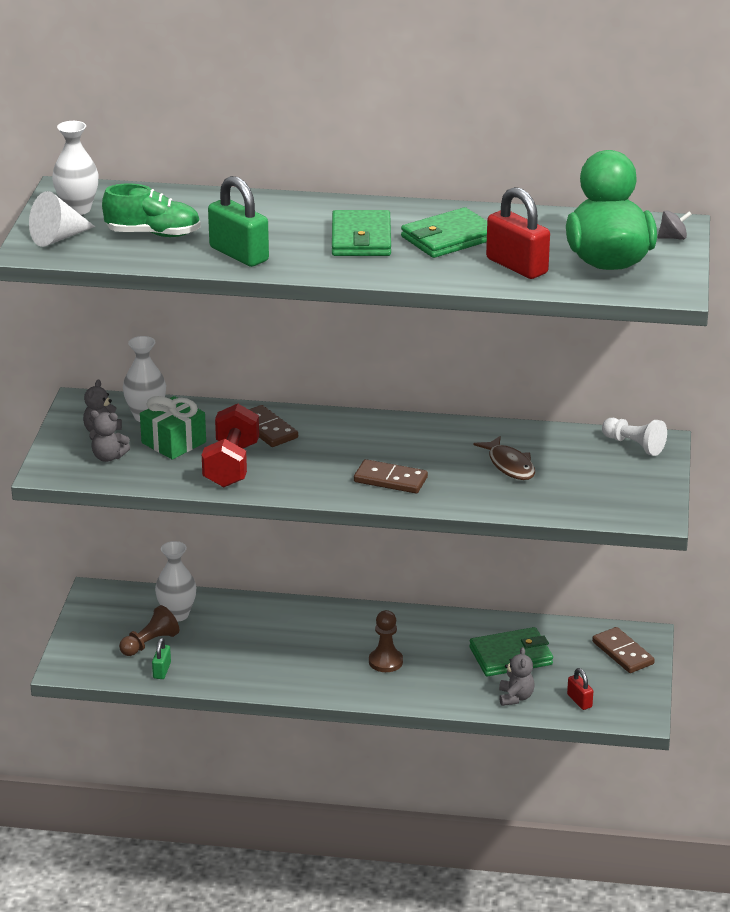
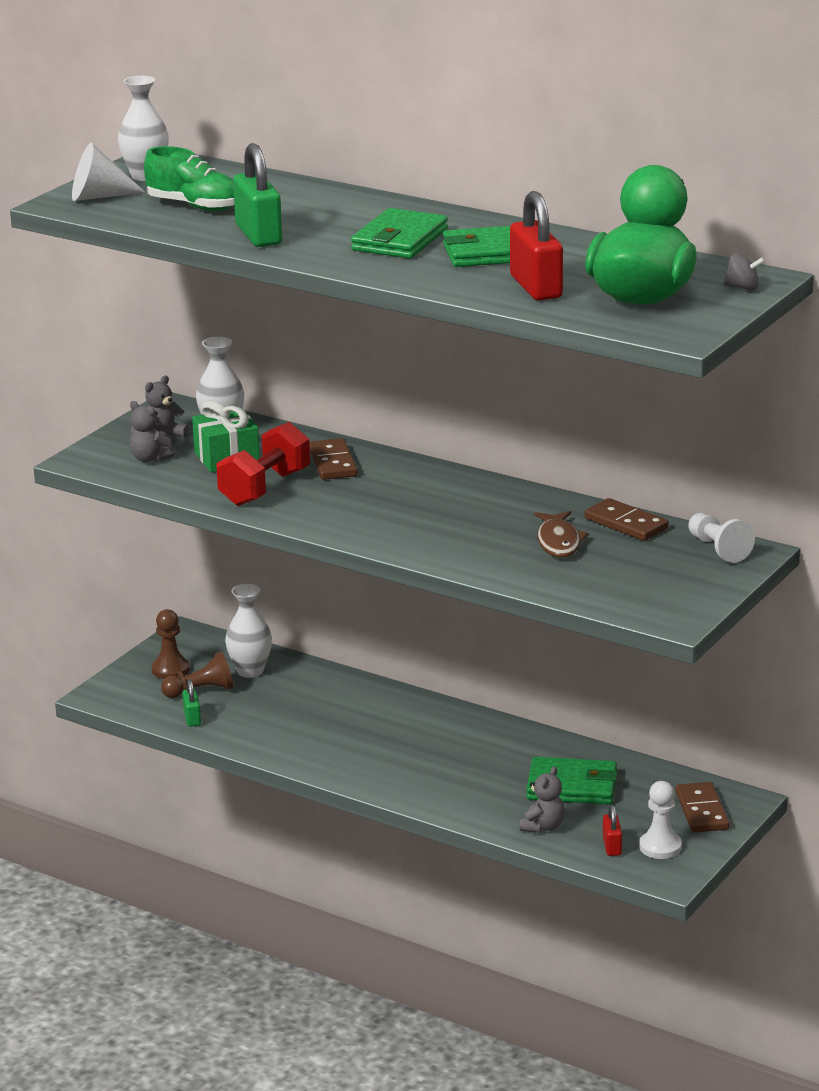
camera: 25 degrees right, 5 degrees down
green padlock [152,638,171,679] -> green padlock turned 45 degrees counterclockwise [182,679,201,727]
brown domino [354,459,428,493] -> brown domino moved to [584,498,669,541]
brown pawn [369,610,403,672] -> brown pawn moved to [152,609,190,679]
none -> white pawn [639,781,682,859]

